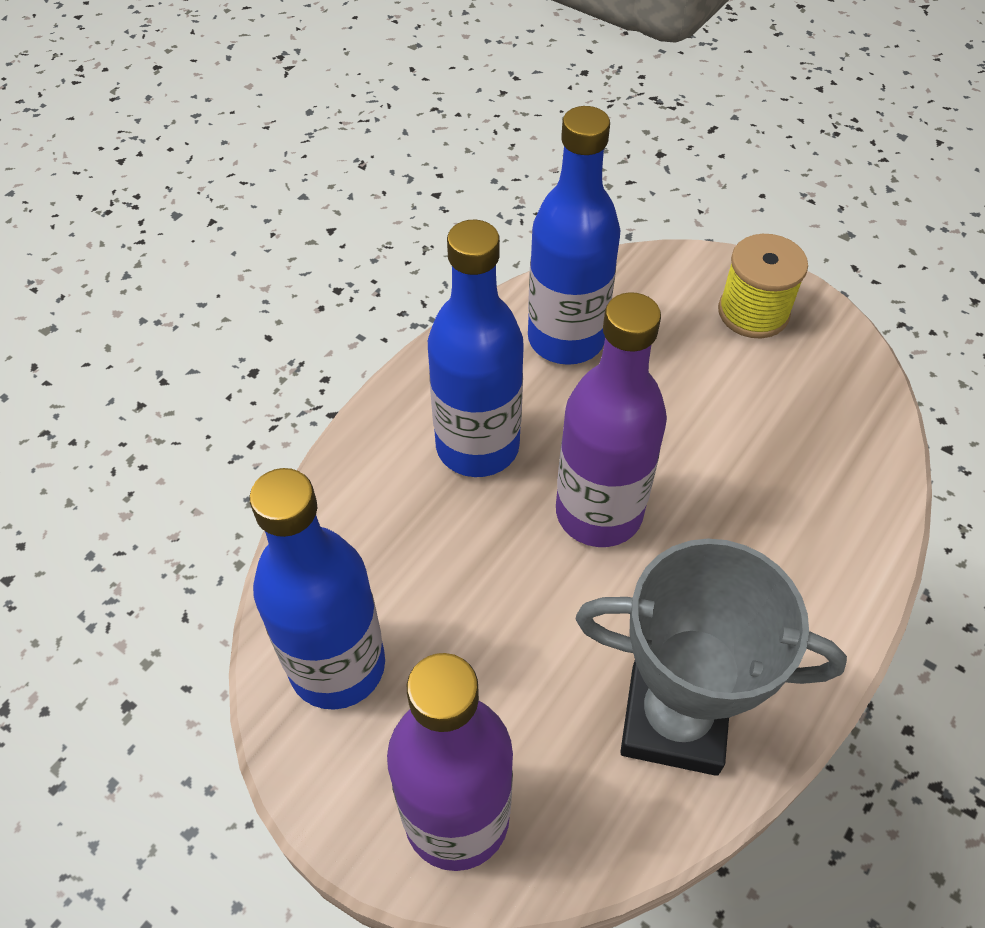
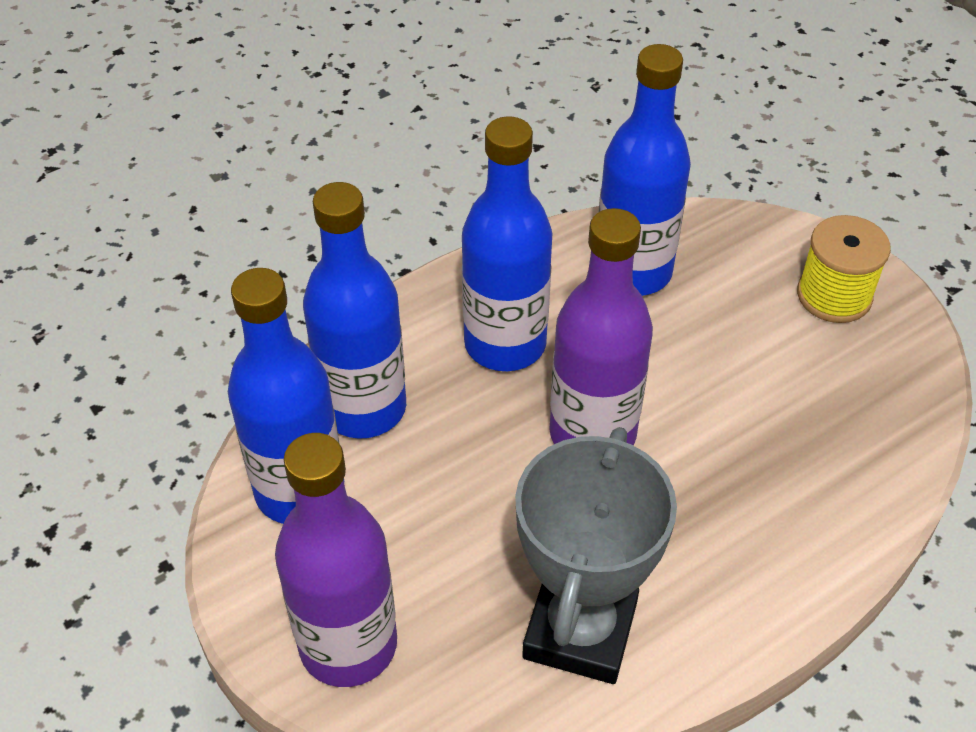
camera: 20 degrees right, 5 degrees down
grey trophy [576,539,847,776] -> grey trophy turned 75 degrees clockwise [515,427,677,684]
none -> blue bottle [303,182,406,439]

